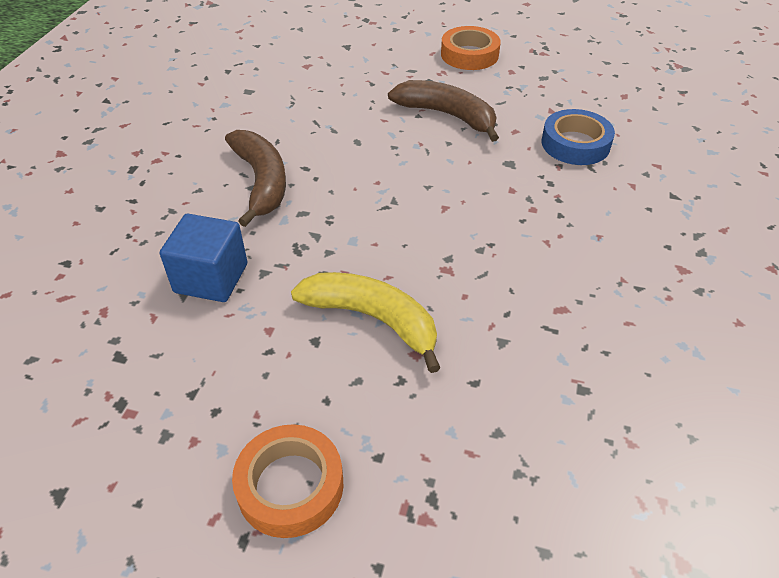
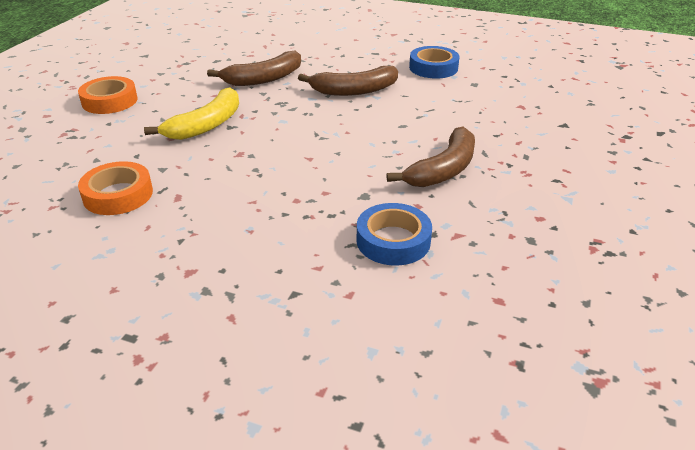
camera: 95 degrees right, 10 degrees down
blue cube [160,214,247,302] -> brown banana [207,50,301,86]
orange tape [441,26,501,70] -> orange tape moved to [78,161,153,215]
none -> blue tape [409,46,459,79]

